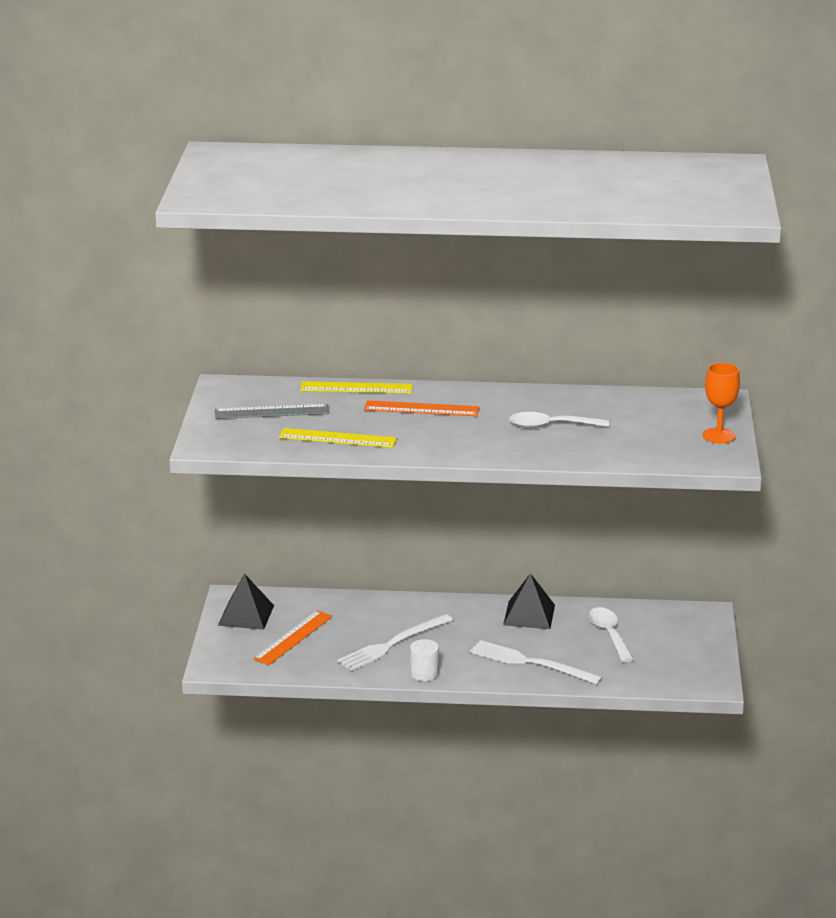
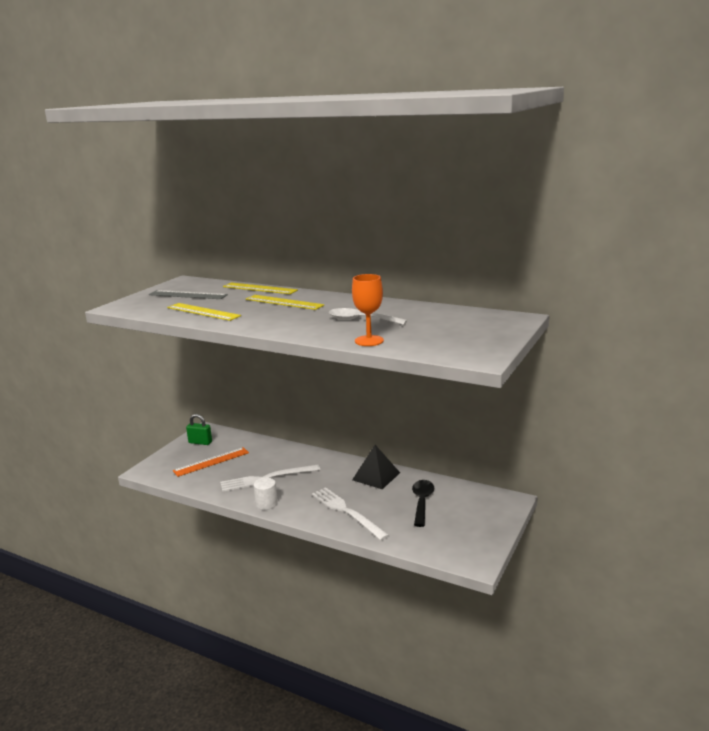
camera: 25 degrees right, 5 degrees down
black pyramid [218,573,274,630] -> green padlock [186,414,212,445]
orange ruler [364,400,479,416] -> yellow ruler [246,295,324,310]
white spoon [588,607,634,662] -> black spoon [412,480,434,527]
orange goblet [703,363,740,443] -> orange goblet moved to [352,274,384,346]

